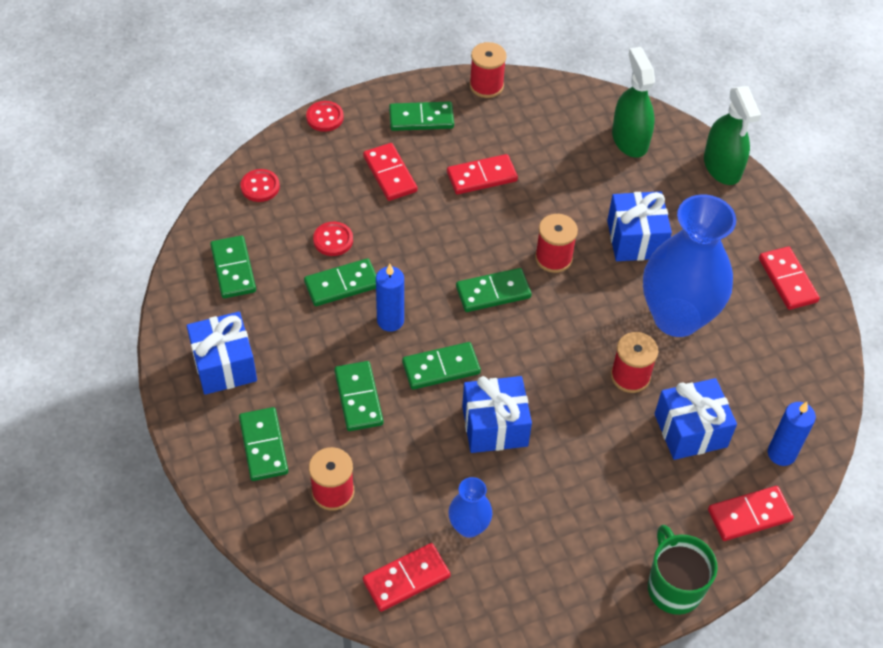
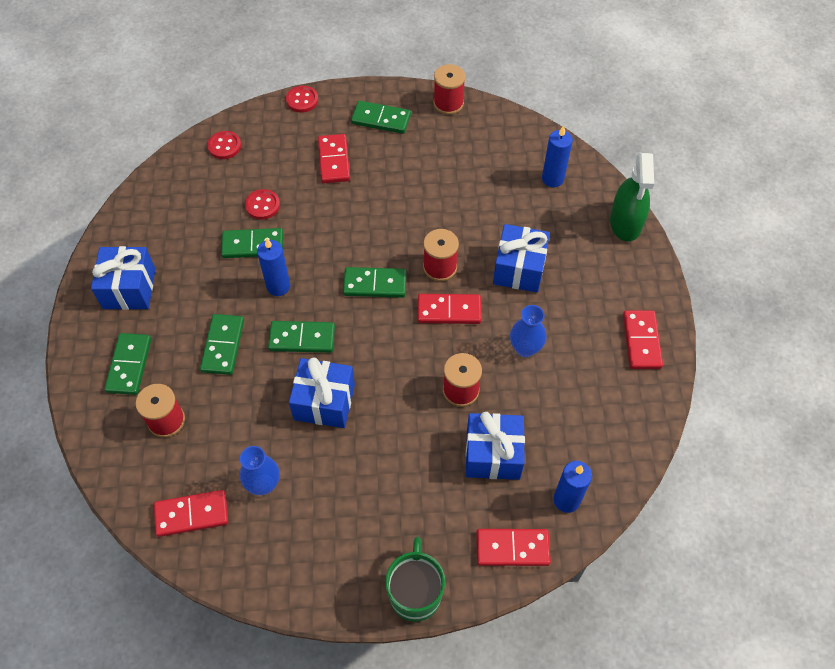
camera: 20 degrees right, 5 degrees up
green domino [210,235,256,298] -> none
red domino [447,154,518,195] -> red domino moved to [418,294,481,324]
green spray bottle [612,47,655,158] -> blue candle [542,125,573,187]
blue vase [643,195,736,337] -> blue vase [510,305,546,357], size x0.45

